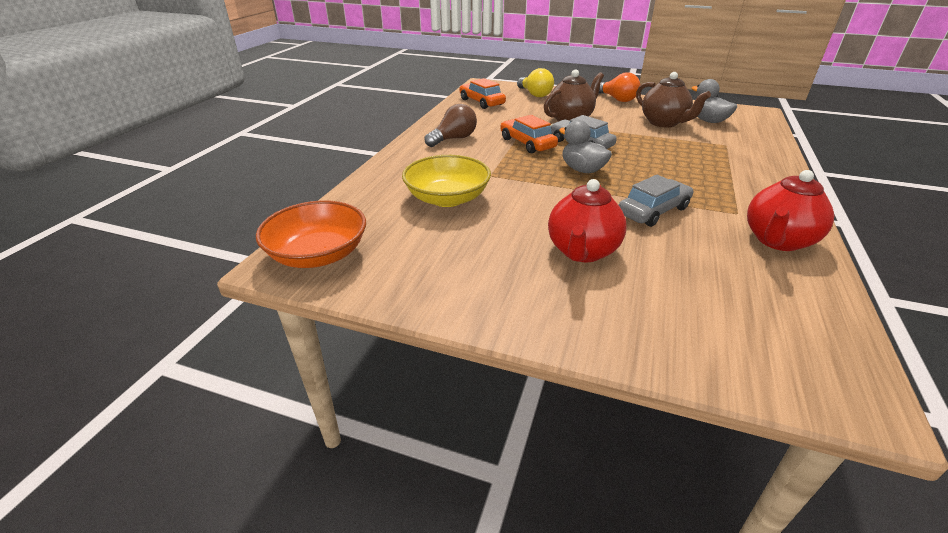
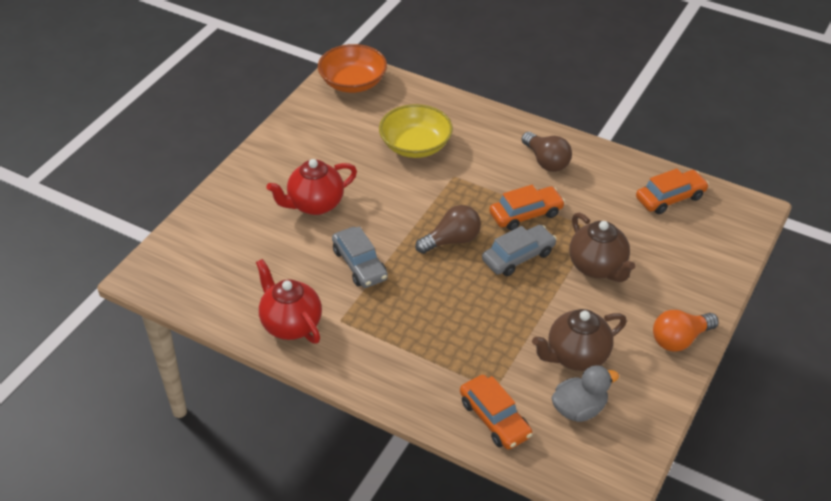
camera: 100 degrees right, 10 degrees up
yellow light bulb [517,68,554,97] -> none
red teapot [548,179,626,262] -> red teapot turned 60 degrees counterclockwise [267,159,357,215]
grey duck [559,120,612,173] -> brown light bulb [415,205,481,254]
none -> orange car [460,375,532,450]

